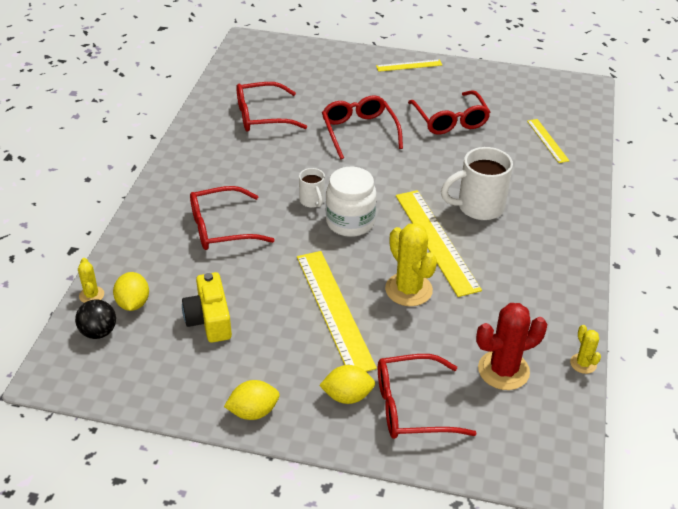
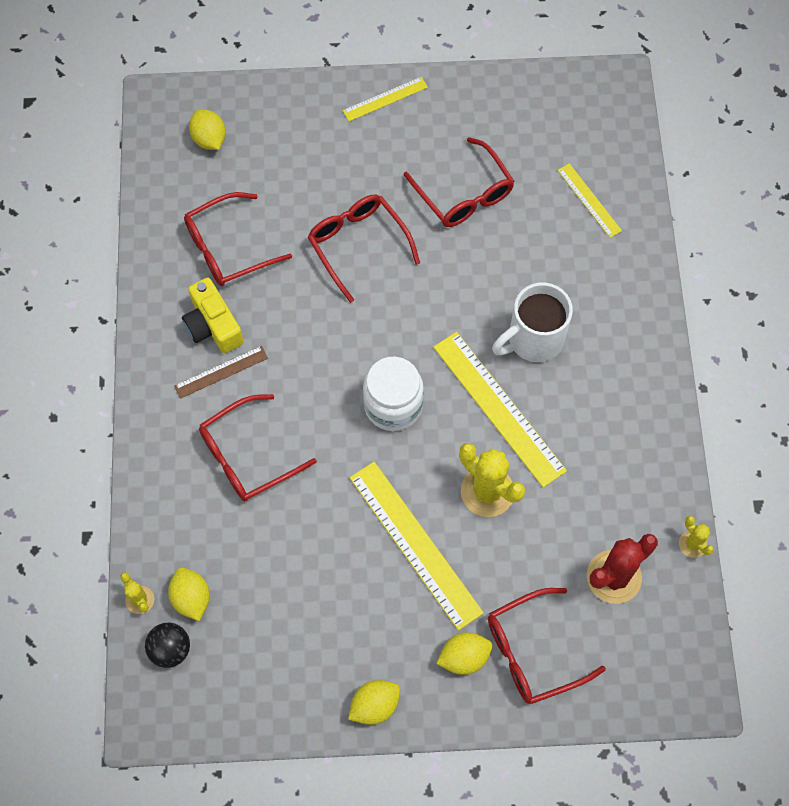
camera: 15 degrees left, 25 degrees up
yellow camera [182,272,232,343] -> yellow camera moved to [182,278,244,353]
white mug [299,168,325,208] -> none
none -> brown ruler [174,346,268,399]
none -> yellow lemon [189,110,226,150]

